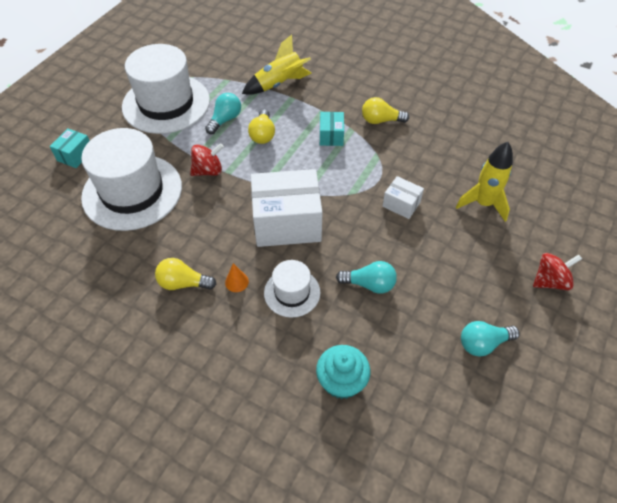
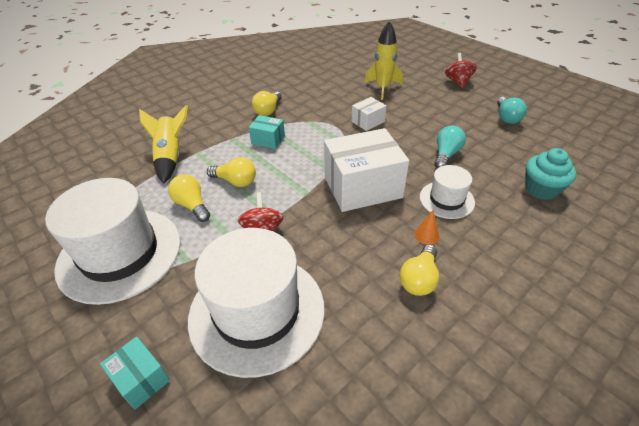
camera: 70 degrees left, 10 degrees down
turquoise light bulb [205,93,241,134] -> yellow light bulb [168,174,210,222]
white box [251,169,323,247] -> white box turned 60 degrees clockwise [324,128,409,212]

